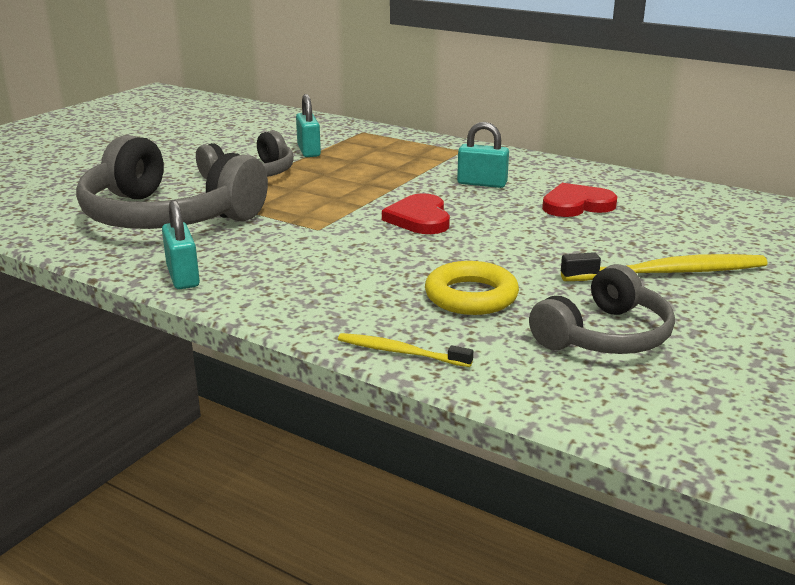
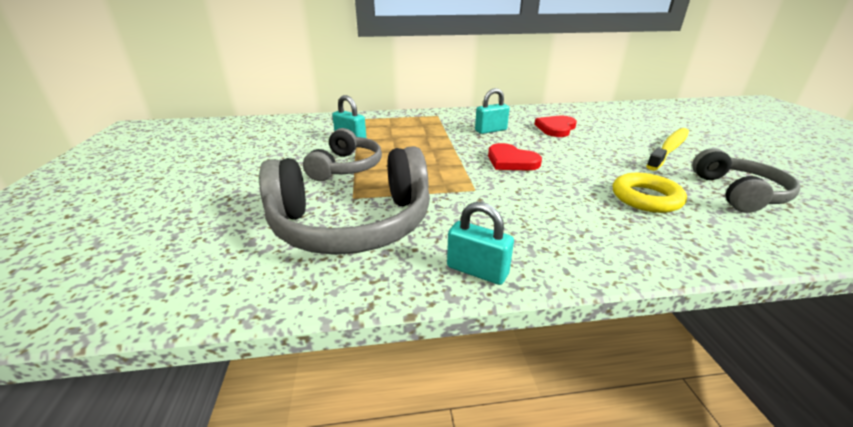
camera: 40 degrees left, 5 degrees up
yellow toothbrush [338,333,473,367] -> none

